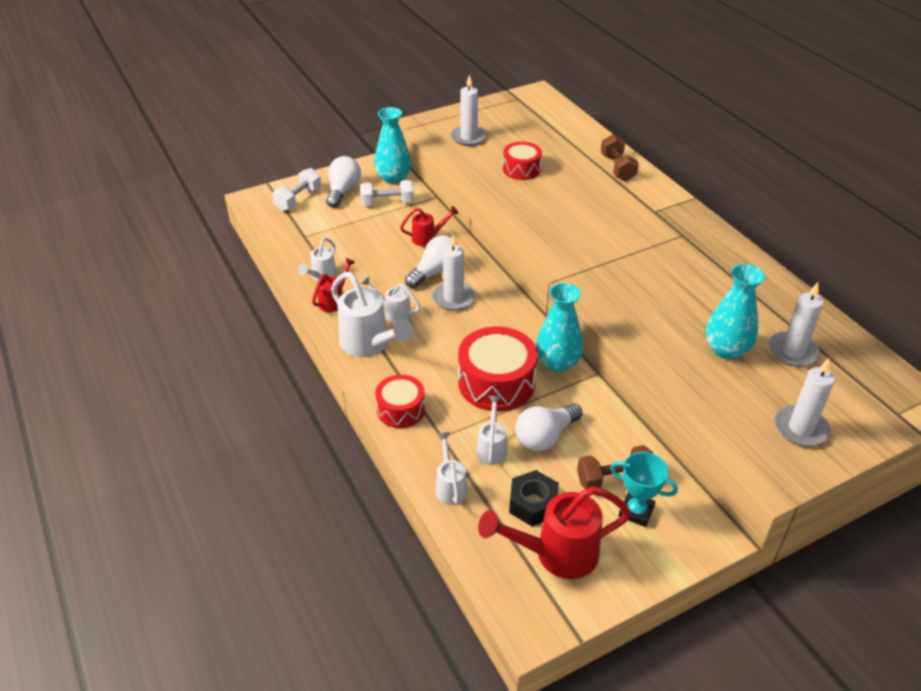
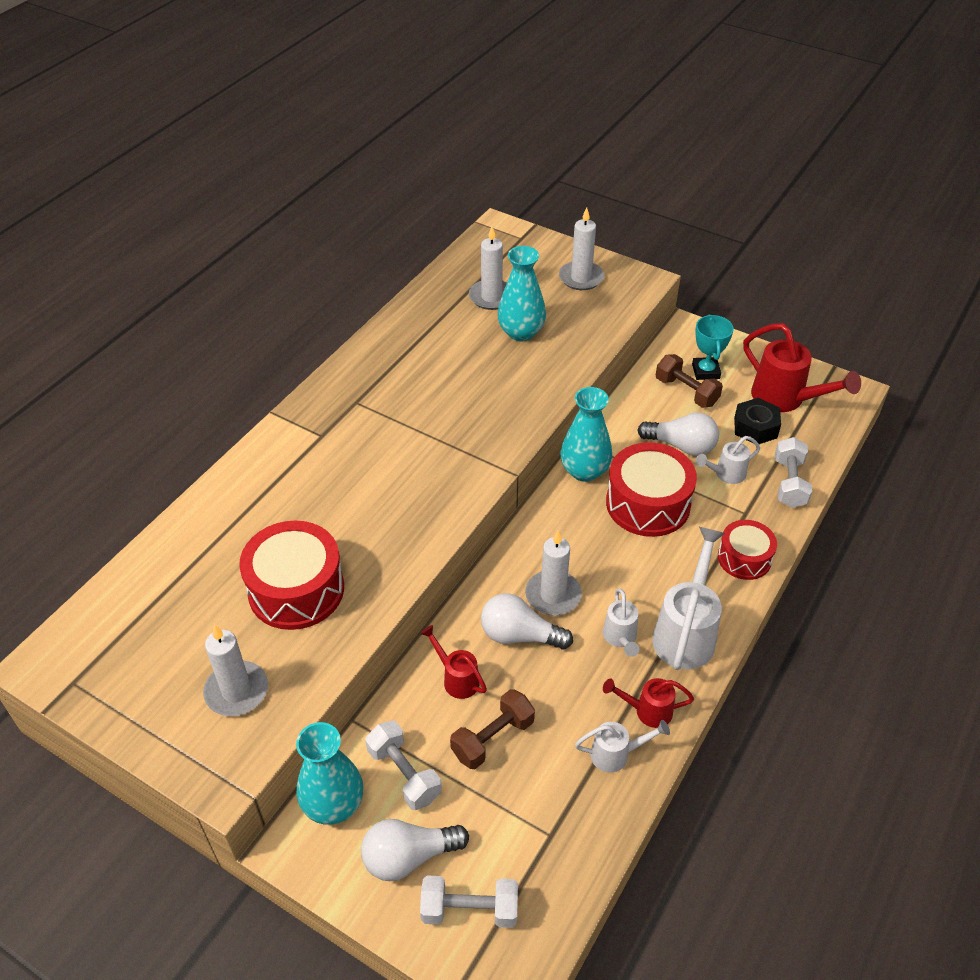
camera: 120 degrees left, 5 degrees up
white watering can [436,432,468,505] -> white dumbbell [775,437,812,508]
red drum [503,142,542,180] -> red drum [239,521,344,630], size x1.65
brown dumbbell [601,134,639,181] -> brown dumbbell moved to [450,689,535,769]

